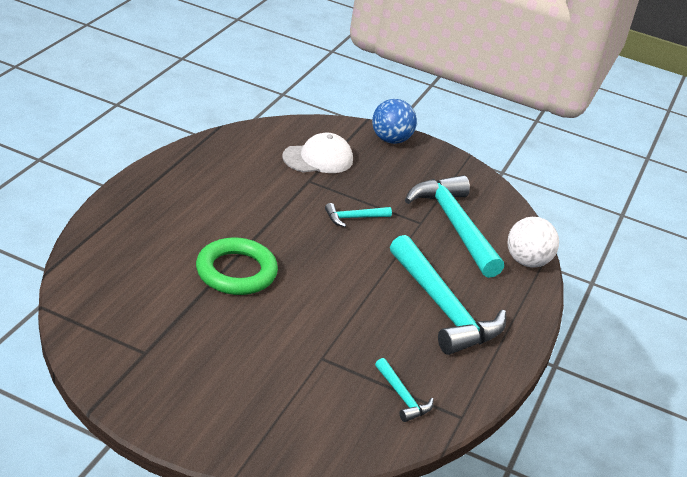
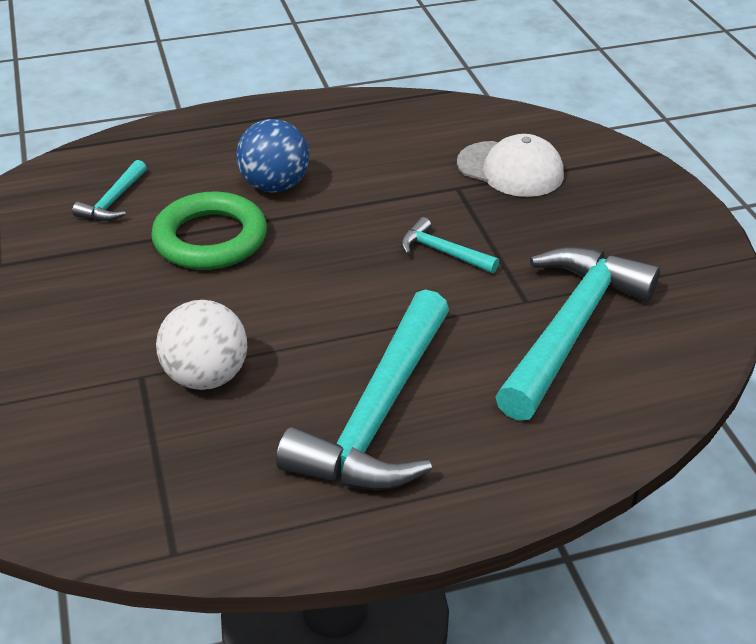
camera: 55 degrees right, 5 degrees up
blue ball [372,99,417,144] -> blue ball moved to [236,119,309,192]
turquoise hammer [375,358,434,422] -> turquoise hammer moved to [72,160,147,221]
white ball [507,217,559,268] -> white ball moved to [156,300,247,390]

